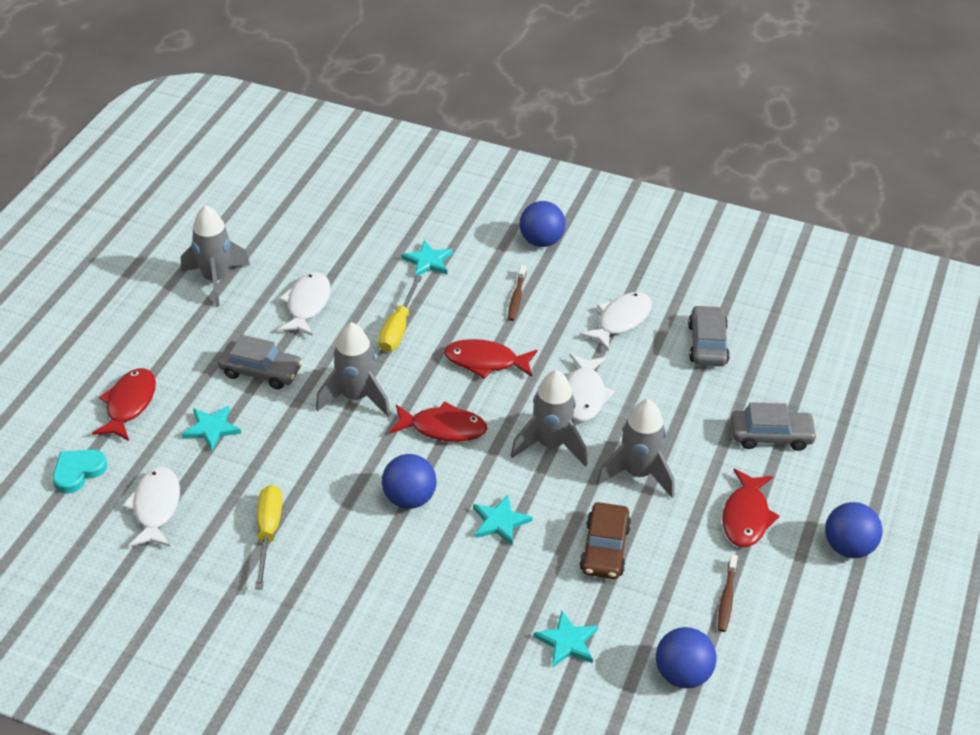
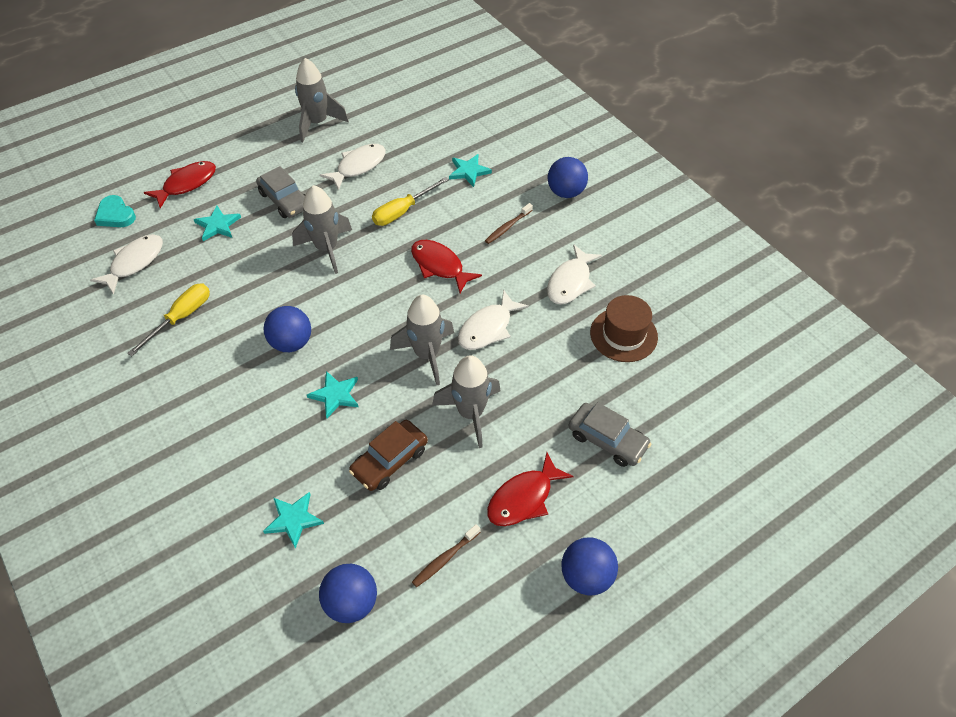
camera: 35 degrees right, 10 degrees up
turquoise heart [53,450,107,494] -> turquoise heart turned 120 degrees counterclockwise [94,195,136,227]
red fish [389,402,488,442] -> none
white fish [579,292,652,351] -> white fish turned 135 degrees clockwise [547,244,602,304]
grey car [688,305,730,366] -> brown hat [590,295,658,362]

